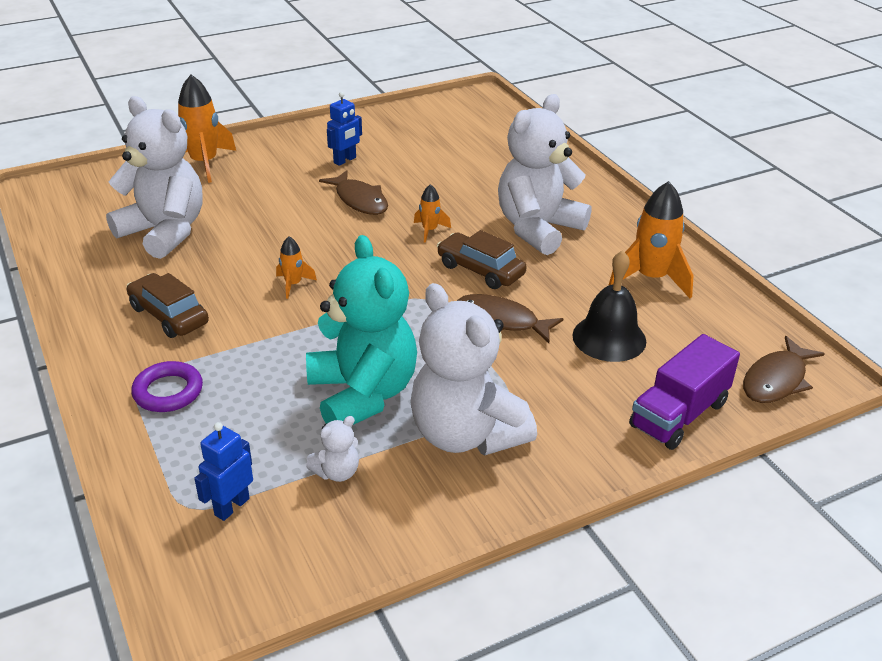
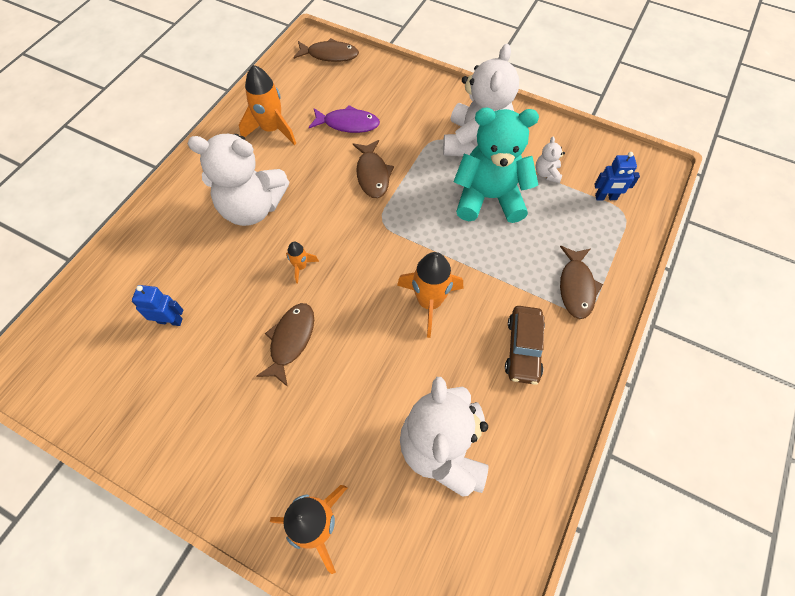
camera: 125 degrees left, 25 degrees up
purple ring [131,361,203,412] -> brown fish [560,246,603,319]
orange rocket [276,236,317,299] -> orange rocket [397,252,463,338], size x1.96
turquoise teddy bear [306,235,417,425] -> turquoise teddy bear turned 60 degrees clockwise [453,107,539,223]
white teddy bear [306,416,359,482] -> white teddy bear turned 105 degrees counterclockwise [535,137,565,183]
blue robot [327,92,362,166] -> blue robot moved to [132,285,183,326]
brown car [437,230,526,289] -> none
black bell [572,250,646,362] -> purple fish [309,105,380,133]
purple truck [629,334,740,450] -> none

